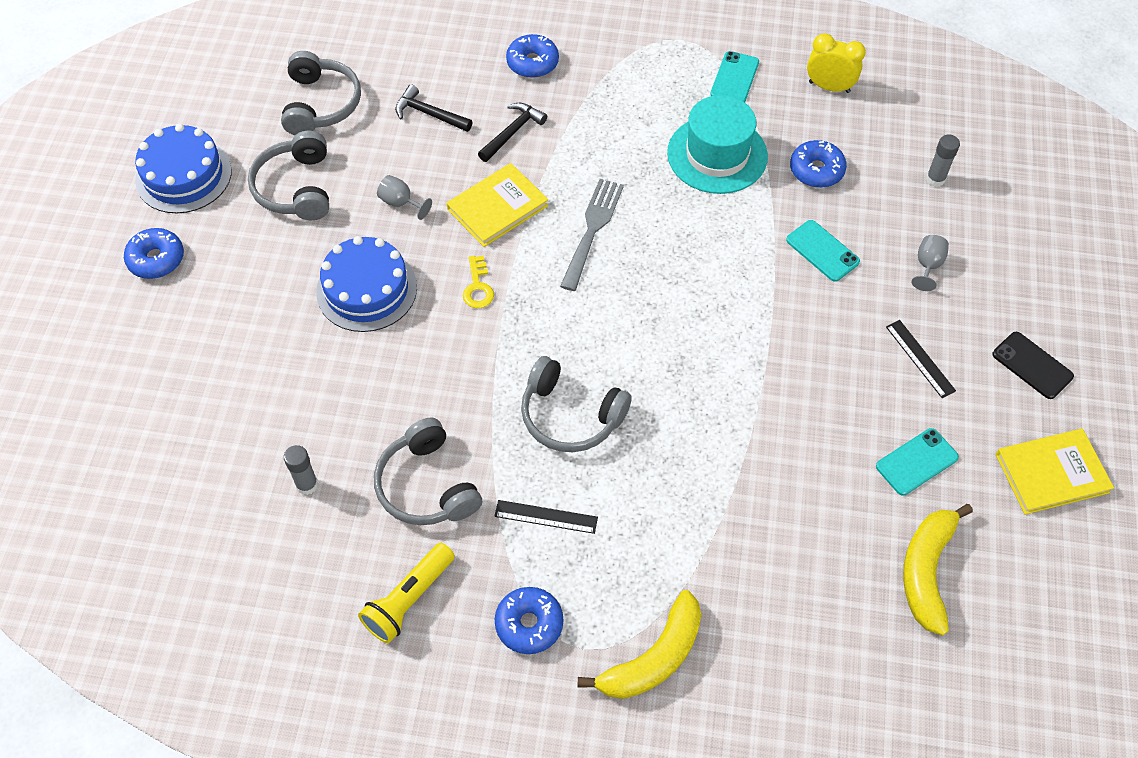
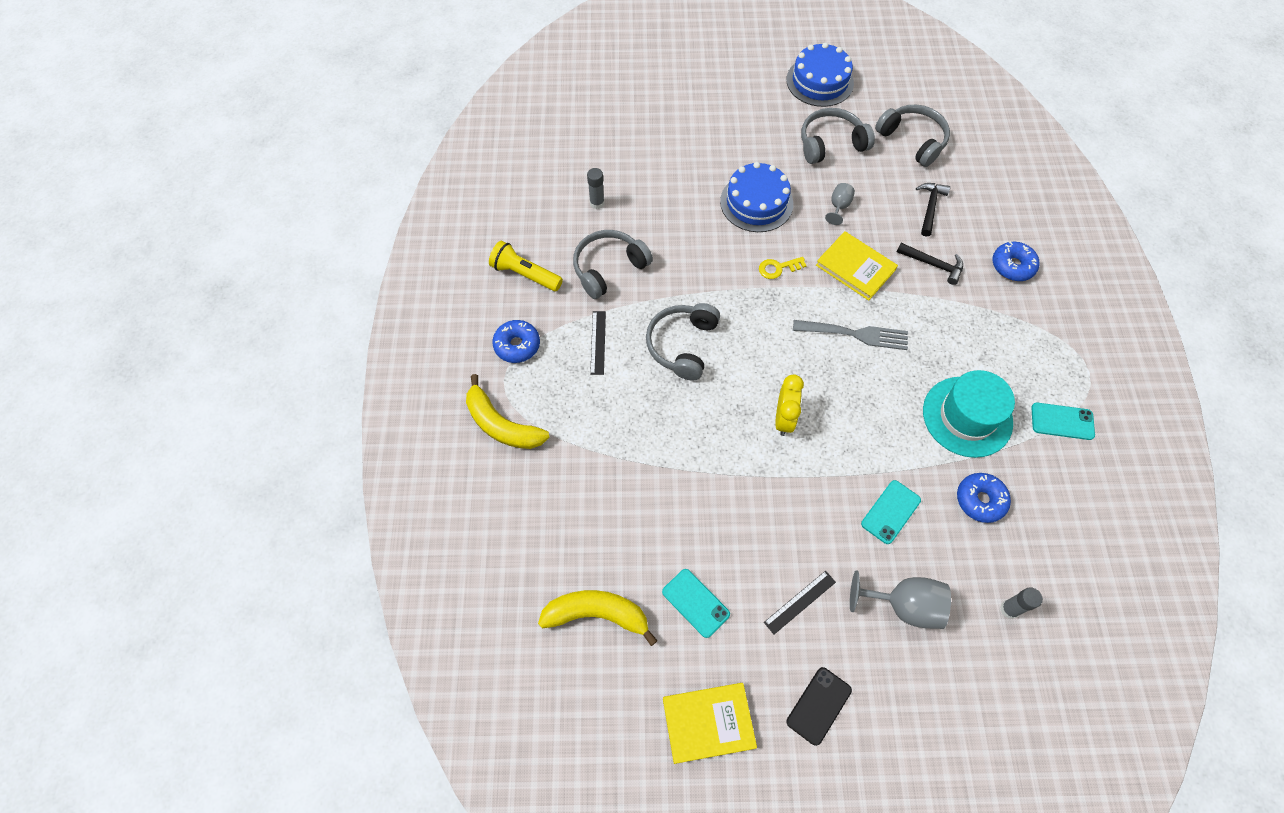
camera: 80 degrees right, 5 degrees up
blue donut [124,228,184,279] -> none
grey headphones [281,51,361,135] -> grey headphones turned 120 degrees counterclockwise [875,105,950,167]
yellow clock [807,33,866,93] -> yellow clock moved to [775,375,804,436]
grey goblet [912,235,949,291] -> grey goblet [850,570,951,629], size x1.83
yellow book [996,429,1114,514] -> yellow book turned 75 degrees counterclockwise [663,683,757,764]

